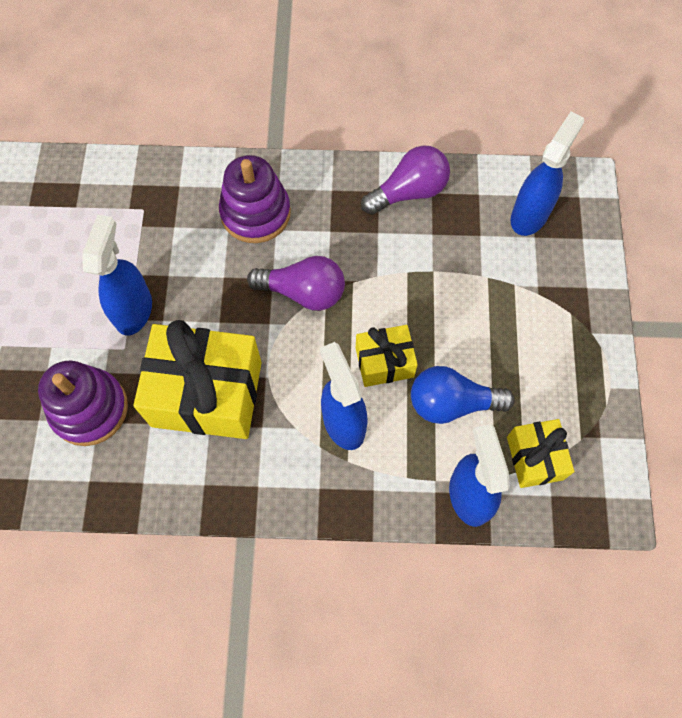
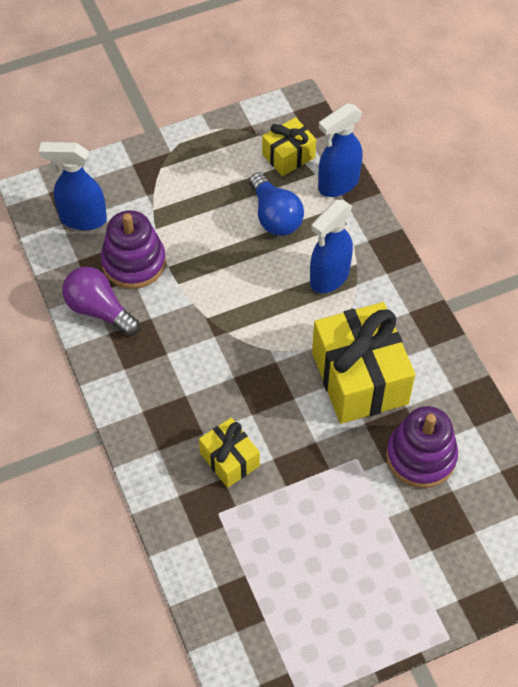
camera: 115 degrees left, 10 degrees down
blue spray bottle [82,215,152,335] -> none
purple stacking toy [219,155,291,243] -> purple stacking toy moved to [101,210,166,289]
purple light bulb [247,256,345,311] -> none
yellow gift [356,325,418,387] -> yellow gift moved to [199,418,260,488]

